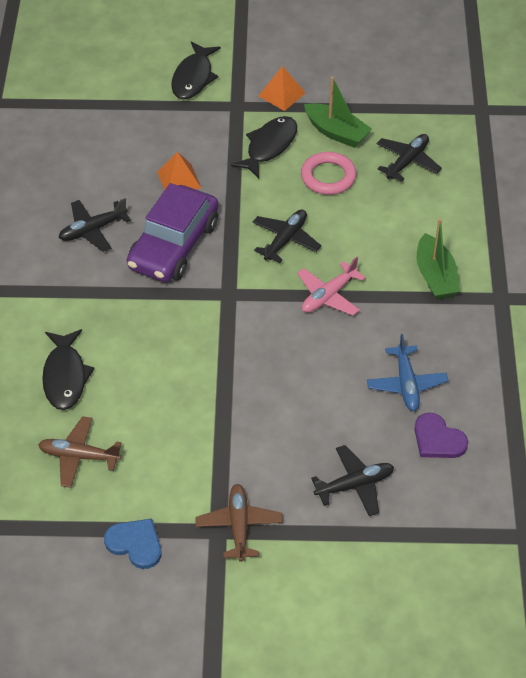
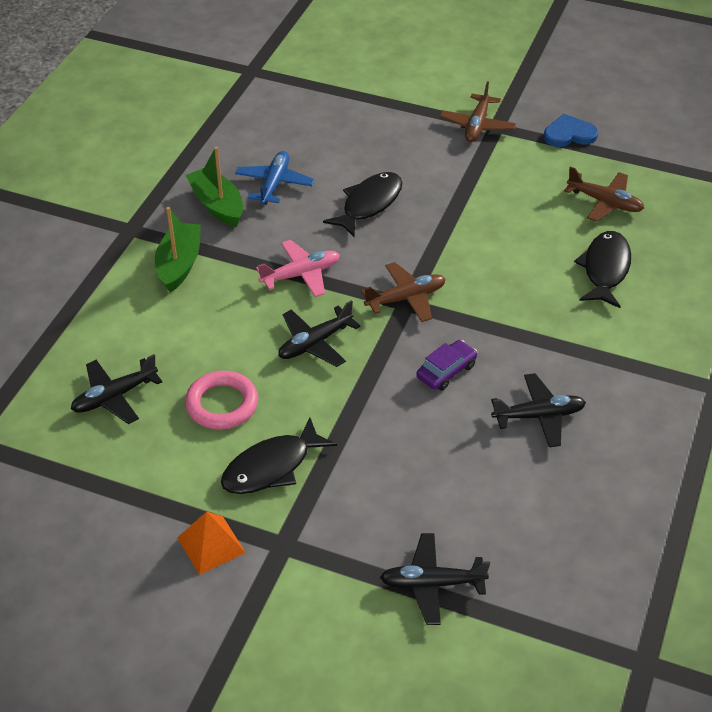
camera: 160 degrees left, 5 degrees down
blue heart [104,519,161,569] -> blue heart turned 120 degrees clockwise [544,114,598,147]
purple car [127,183,218,282] -> purple car [417,340,477,391], size x0.46
orange pyramid [157,152,201,190] -> none
black fish [171,41,221,99] -> black fish moved to [323,172,402,238]
green boat [304,76,372,148] -> green boat moved to [186,147,243,227]
black plane [311,445,394,516] -> black plane moved to [380,533,490,625]
purple heart [414,413,468,458] -> none
none -> brown plane [361,262,446,322]

